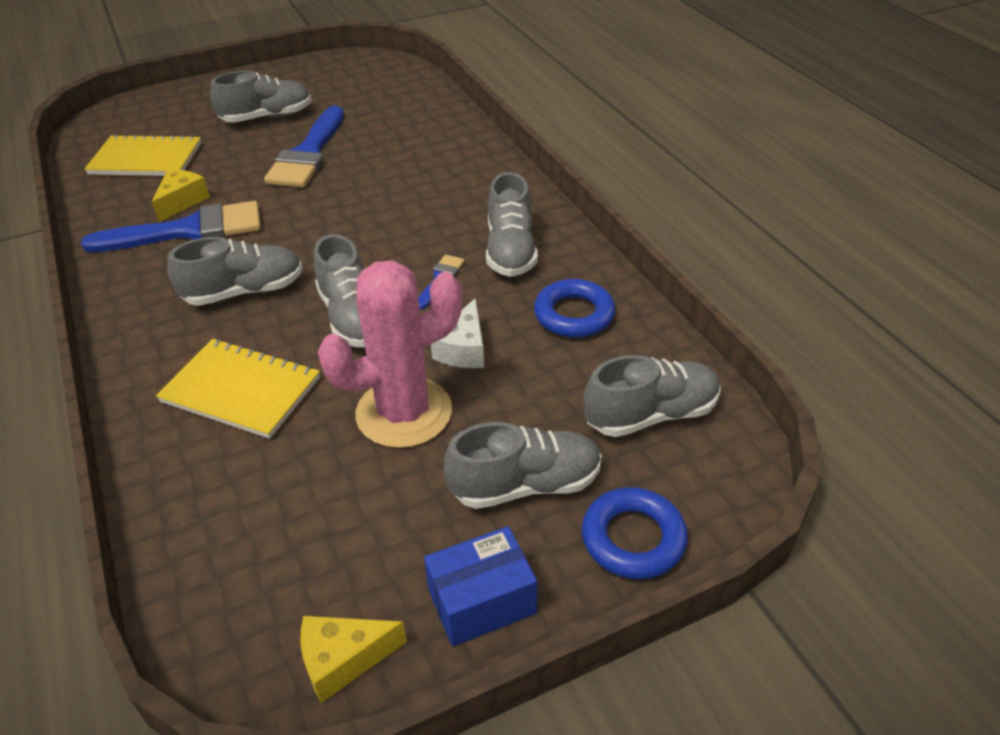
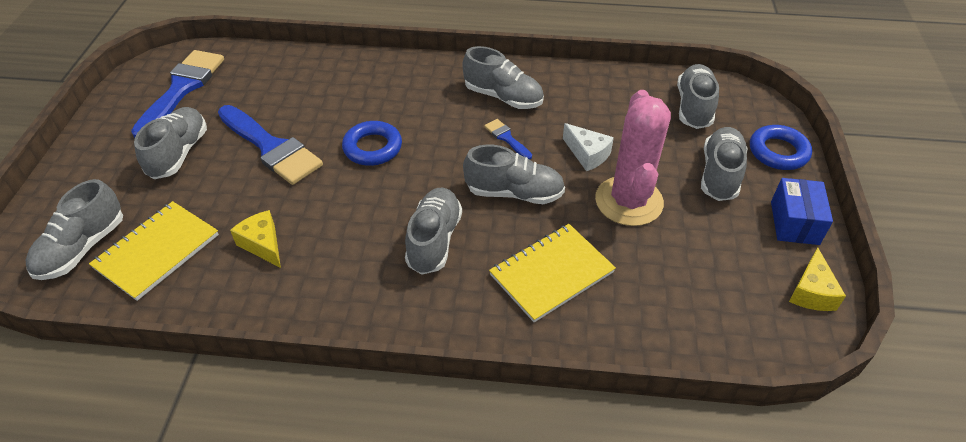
camera: 60 degrees left, 5 degrees up
blue brush [81,201,261,252] -> blue brush moved to [131,50,224,138]
blue ring [534,279,615,338] -> blue ring moved to [342,121,402,166]
none -> grey shoe [26,179,123,280]

